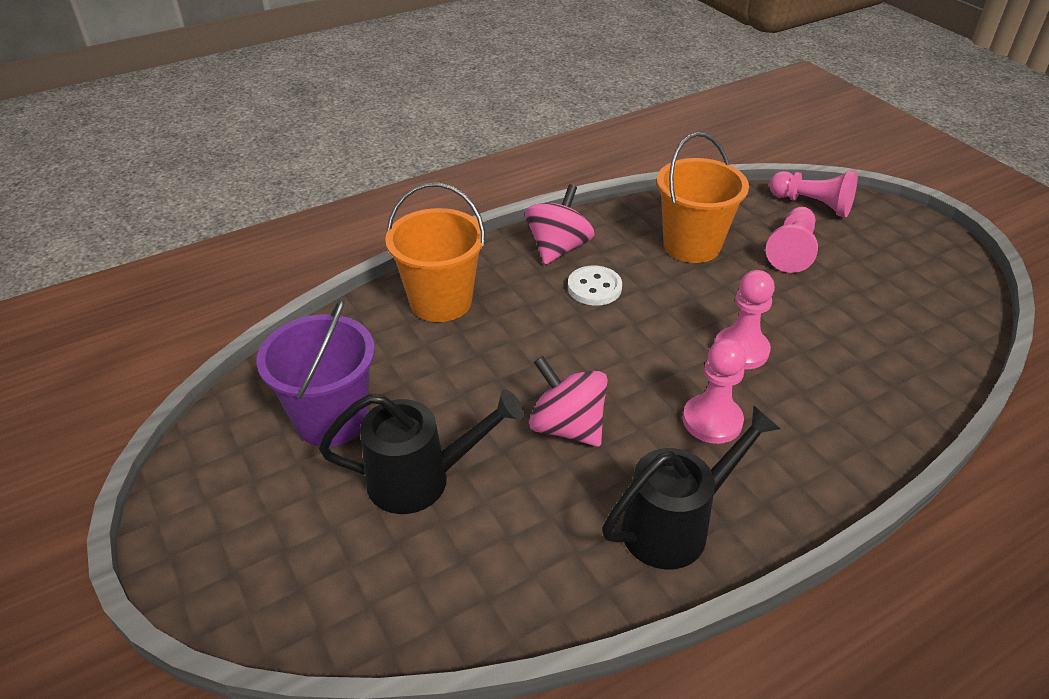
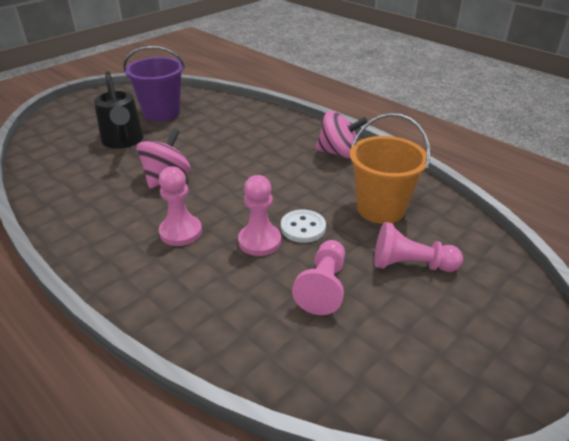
camera: 75 degrees right, 5 degrees down
orange bucket [385,183,485,322] -> none
white button [568,266,622,306] -> white button moved to [281,210,326,243]
black watering can [602,405,781,569] -> none
pink pawn [769,170,858,217] -> pink pawn moved to [292,240,345,315]

